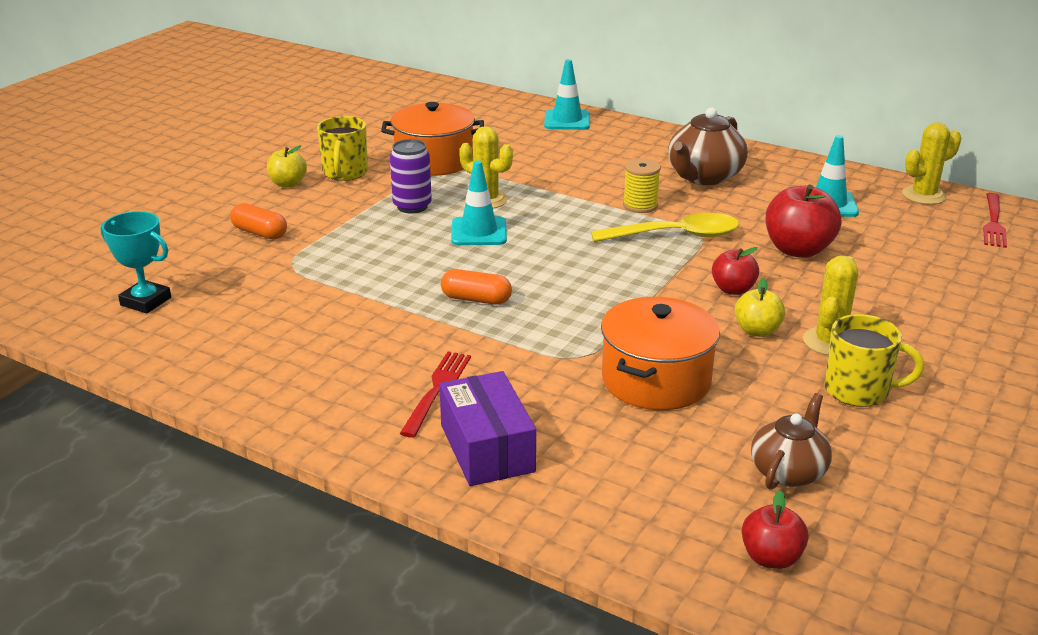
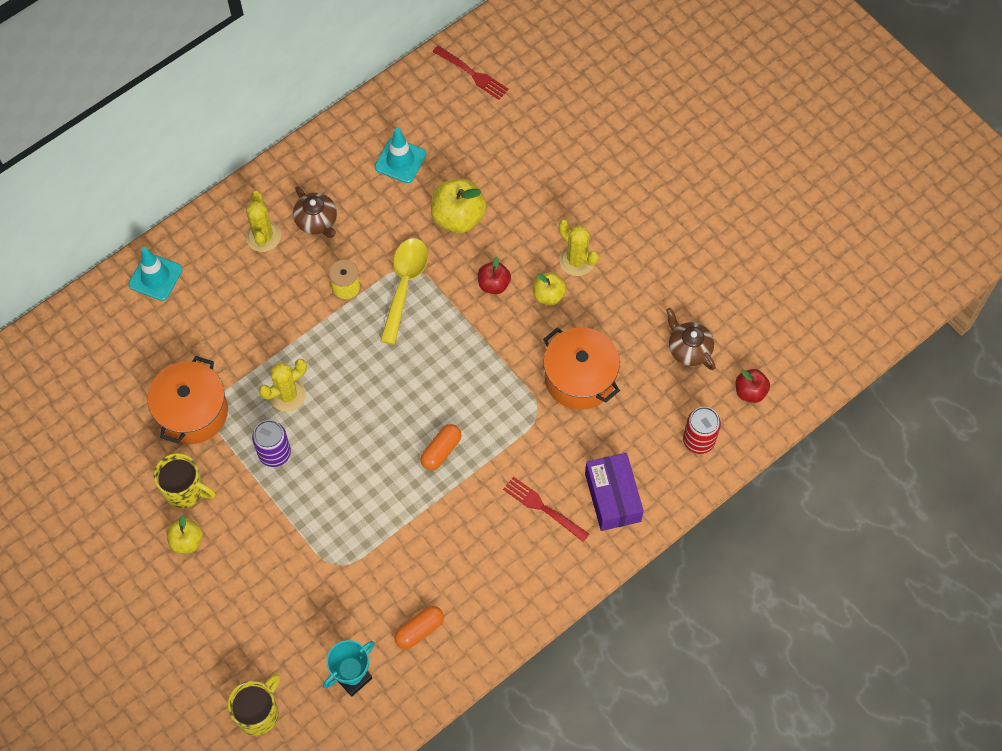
camera: 70 degrees left, 35 degrees up
orange capsule [230,203,287,239] -> orange capsule moved to [394,606,444,649]
purple box [439,371,536,486] -> purple box turned 75 degrees clockwise [585,453,644,531]
turquoise traffic cone [451,161,507,245] -> none
brown teapot [668,107,748,185] -> brown teapot [293,186,337,238], size x0.66
red apple [765,184,841,258] -> yellow apple [431,179,486,233]
yellow mug [824,314,924,407] -> yellow mug moved to [228,674,280,736]
yellow cactus [902,122,961,205] -> yellow cactus moved to [246,191,281,252]
none -> red can [683,407,721,454]

